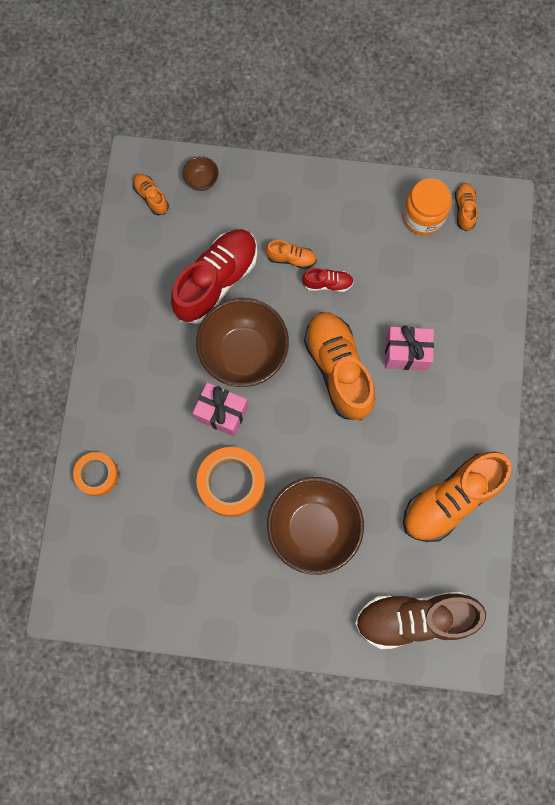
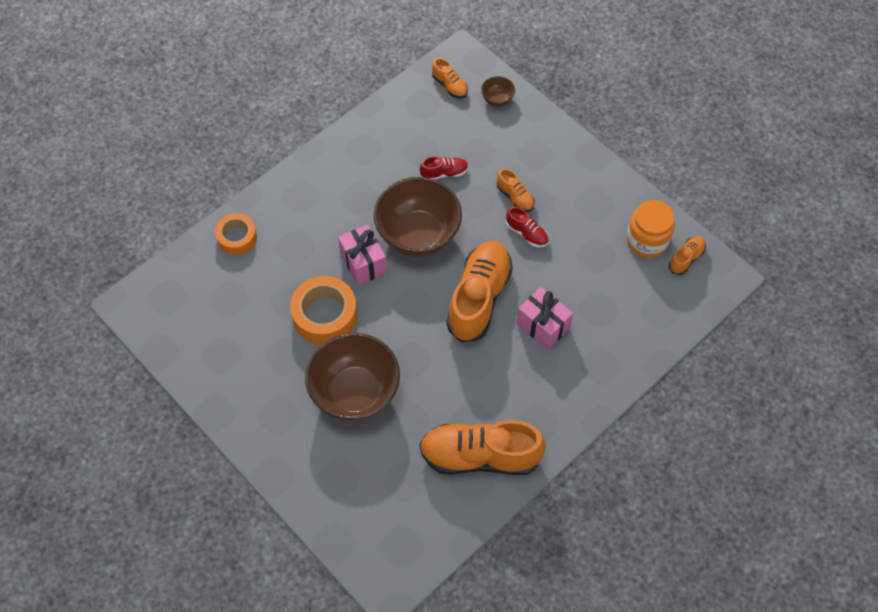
camera: 40 degrees right, 15 degrees down
orange shoe [133,174,169,215] -> orange shoe turned 135 degrees clockwise [432,58,468,99]
red shoe [171,229,258,324] -> red shoe [420,156,469,180], size x0.45
brown shoe [355,592,486,649] -> none

